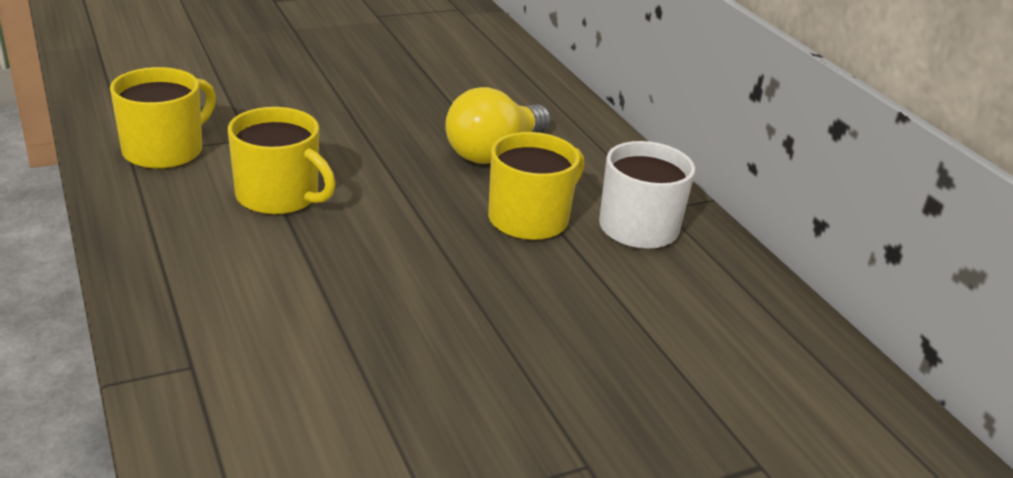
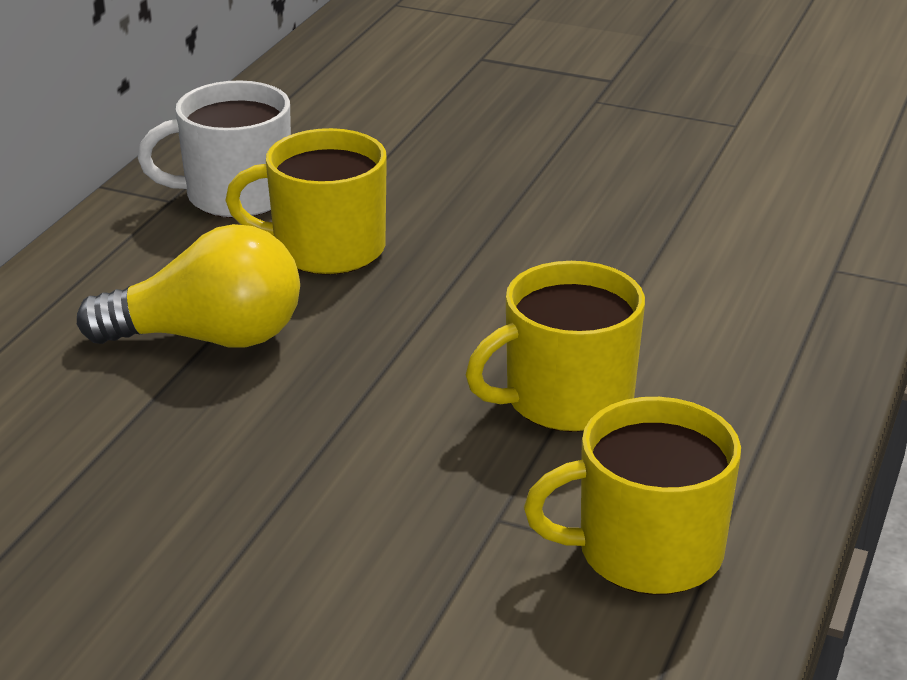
camera: 130 degrees left, 0 degrees up
yellow mug [228,107,336,215] -> yellow mug turned 105 degrees counterclockwise [466,261,645,432]

